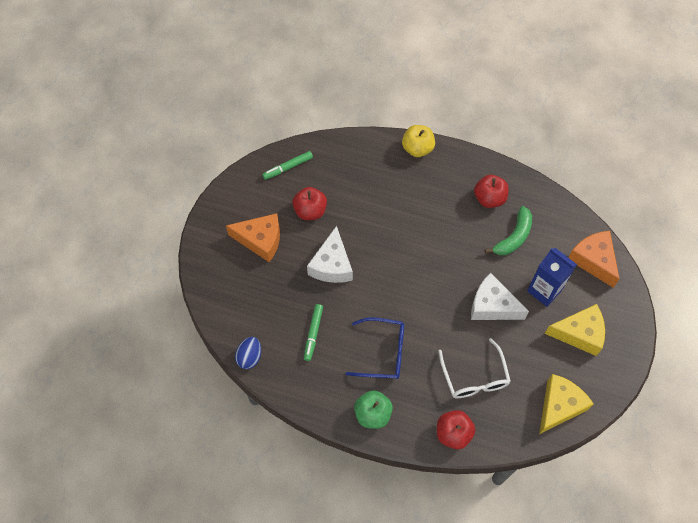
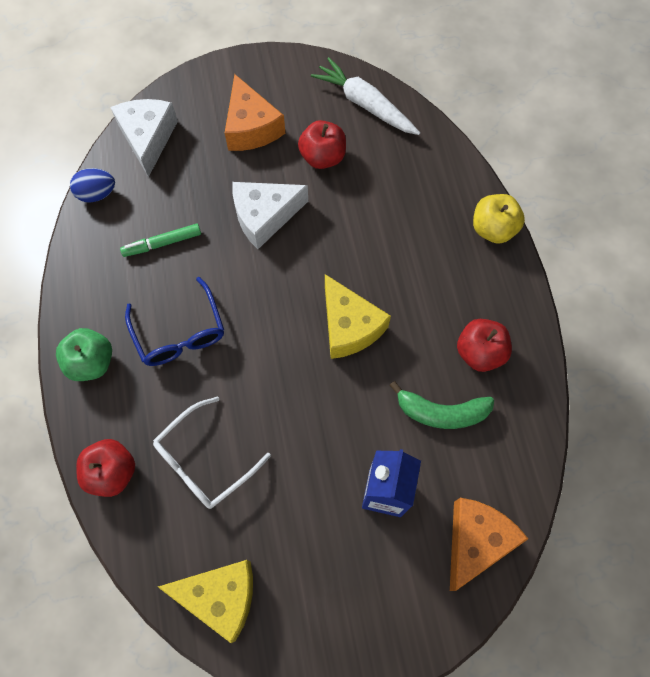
camera: 60 degrees right, 5 degrees up
green marker [262,151,313,180] -> white carrot [311,57,420,135]
white cheese [471,273,529,320] -> white cheese moved to [110,99,178,177]
yellow cheese [545,304,605,356] -> yellow cheese moved to [325,274,391,359]

